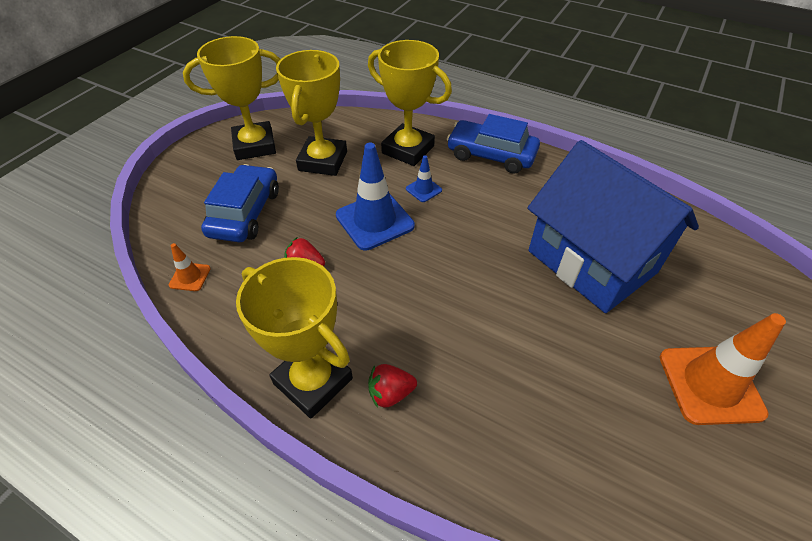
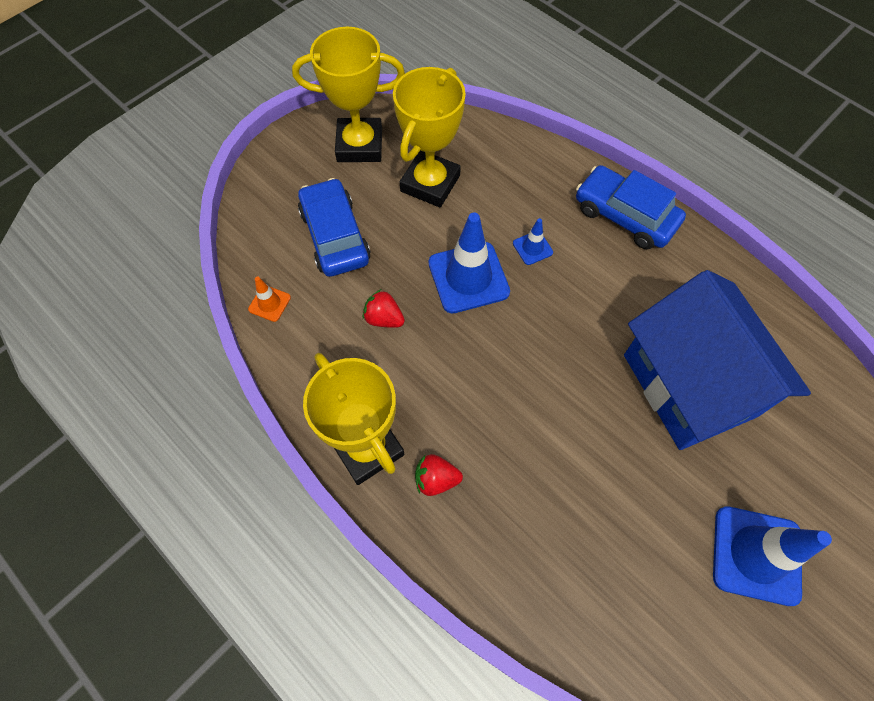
camera: 15 degrees right, 15 degrees up
blue car [201,164,279,242] -> blue car turned 45 degrees counterclockwise [298,178,371,277]
yellow trophy [368,40,452,166] -> none
orange traffic cone [660,313,786,425] -> blue traffic cone [713,506,832,606]

